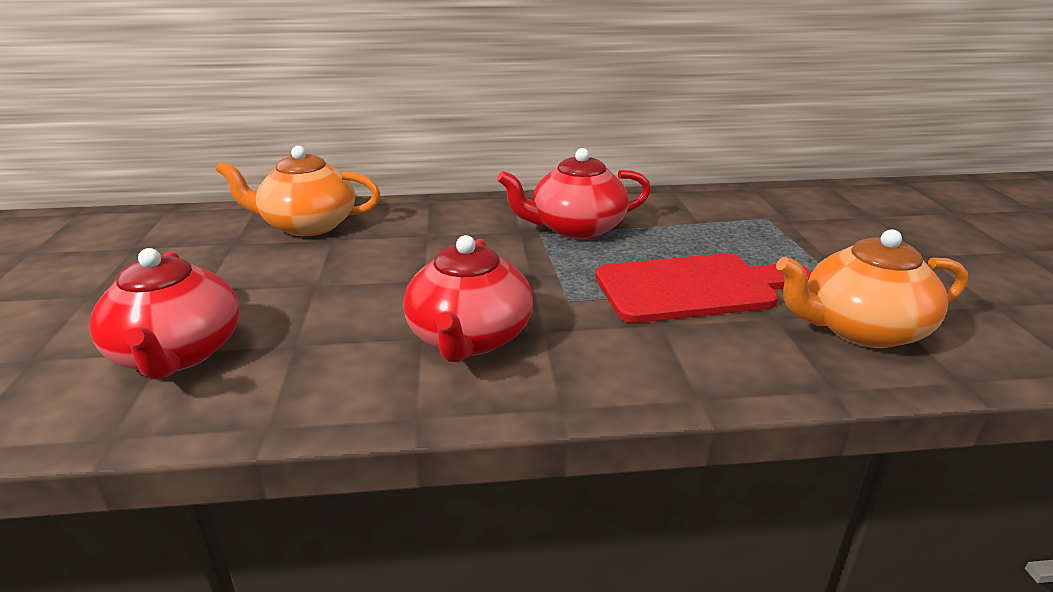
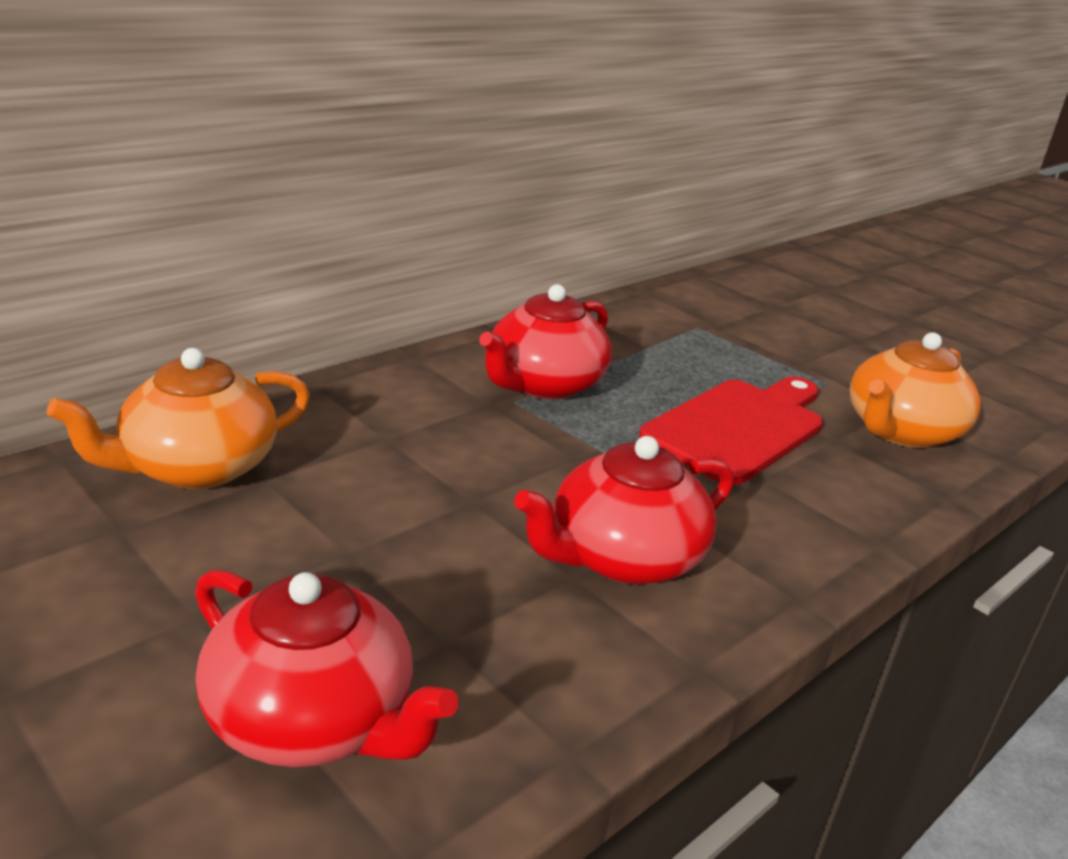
camera: 40 degrees left, 0 degrees up
red teapot [403,235,533,362] -> red teapot turned 90 degrees clockwise [514,436,733,585]

